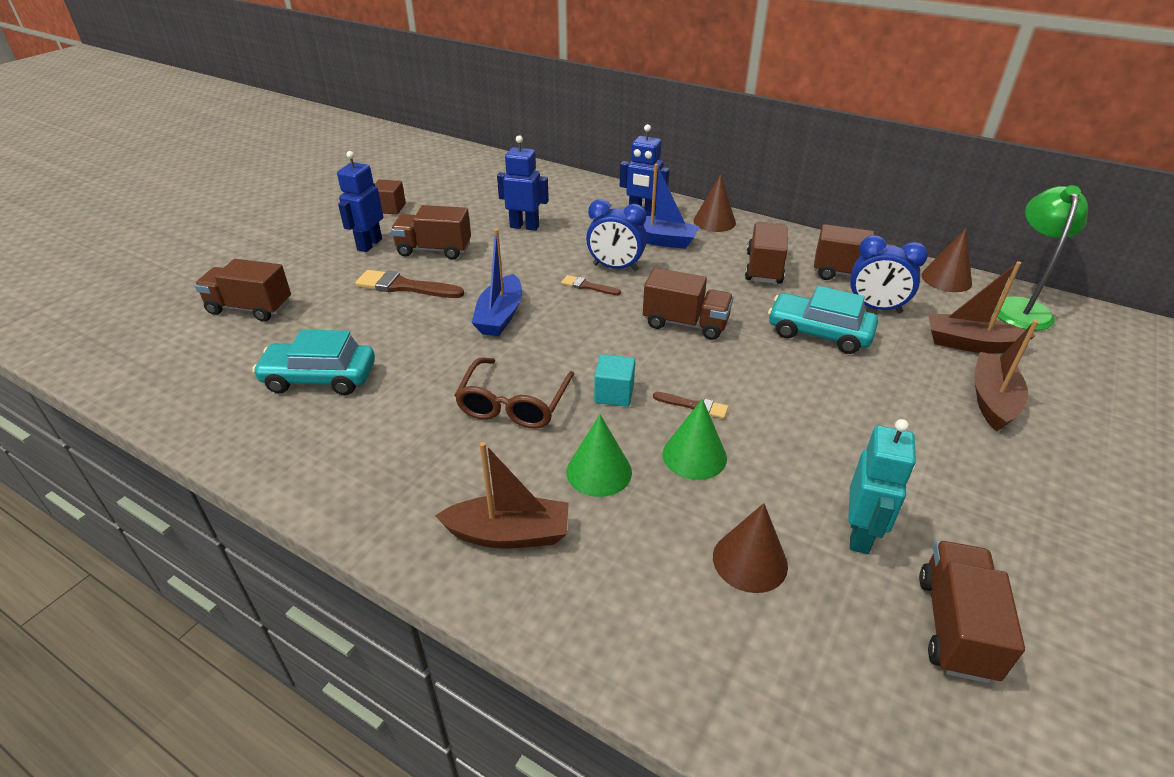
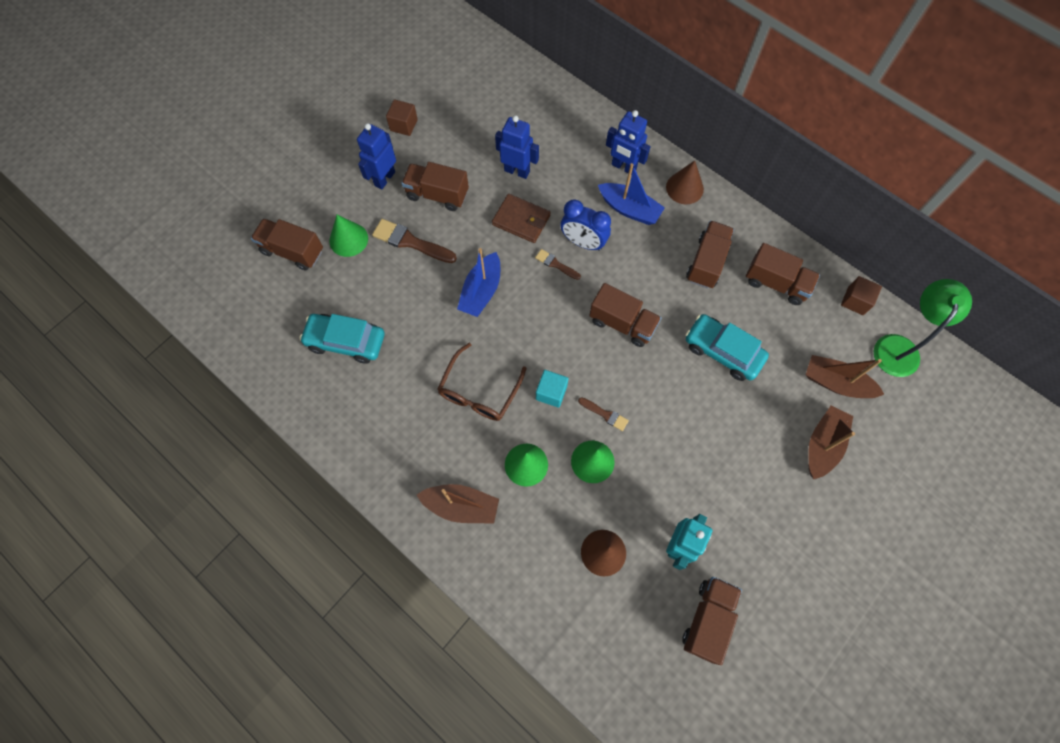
camera: 10 degrees right, 30 degrees up
blue clock [850,235,928,313] -> none
brown cone [921,228,972,292] -> brown cube [841,276,882,315]
none -> green cone [329,215,368,257]
none -> brown wallet [492,194,551,243]

